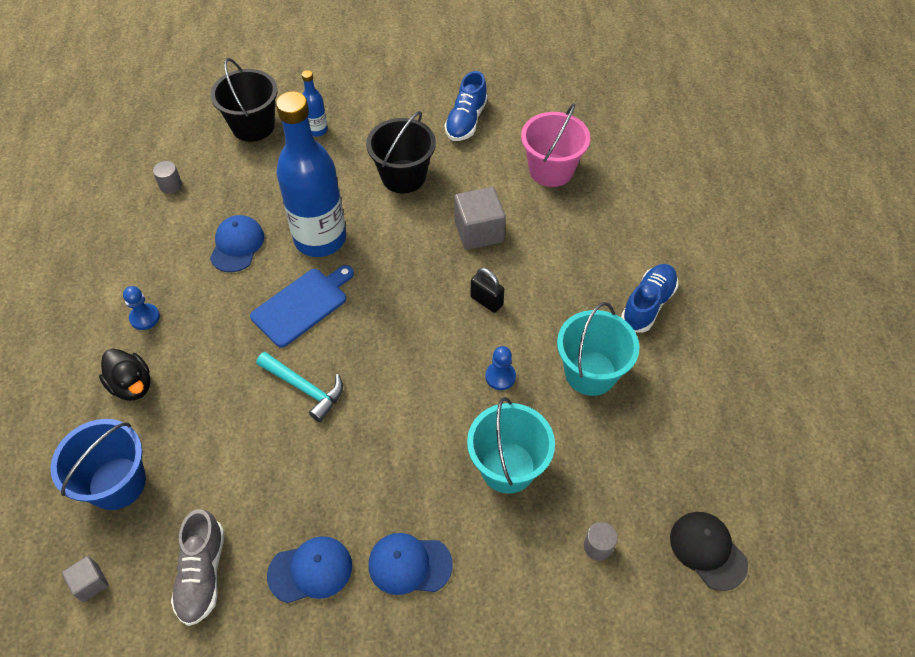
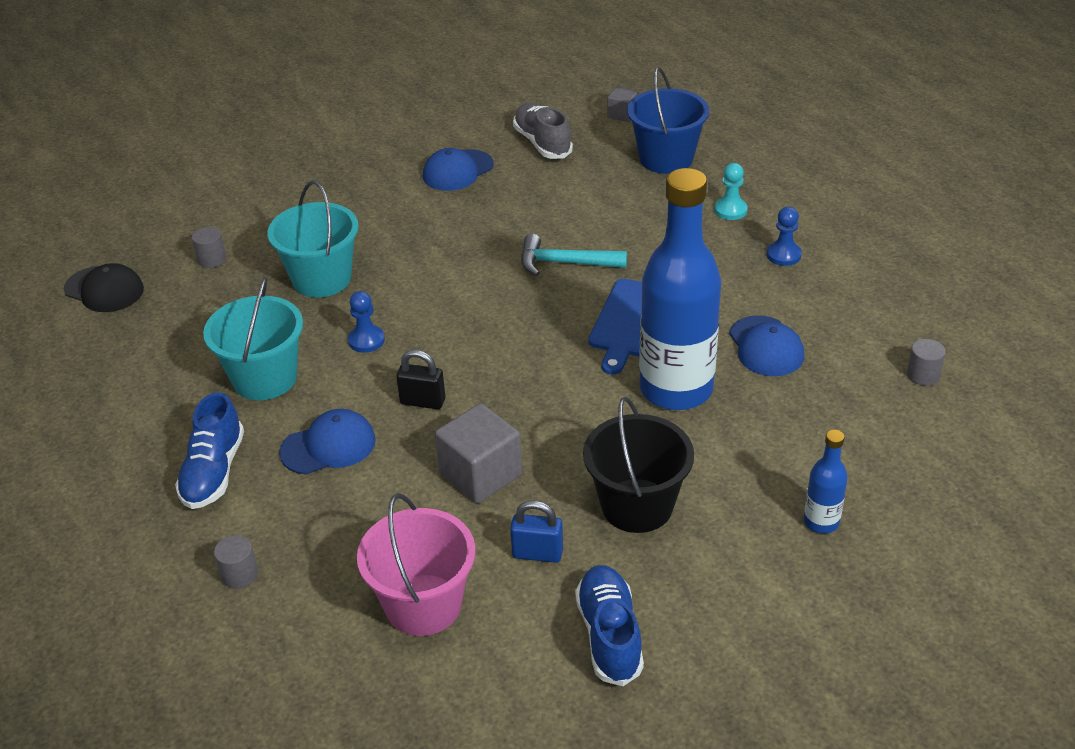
camera: 155 degrees right, 15 degrees down
black duck [99,348,151,401] -> turquoise pawn [714,163,748,220]
black bucket [210,58,278,142] -> none
blue cap [368,533,453,595] -> blue cap moved to [279,409,376,474]
none -> grey cylinder [214,535,258,589]
none -> blue padlock [510,500,563,563]

